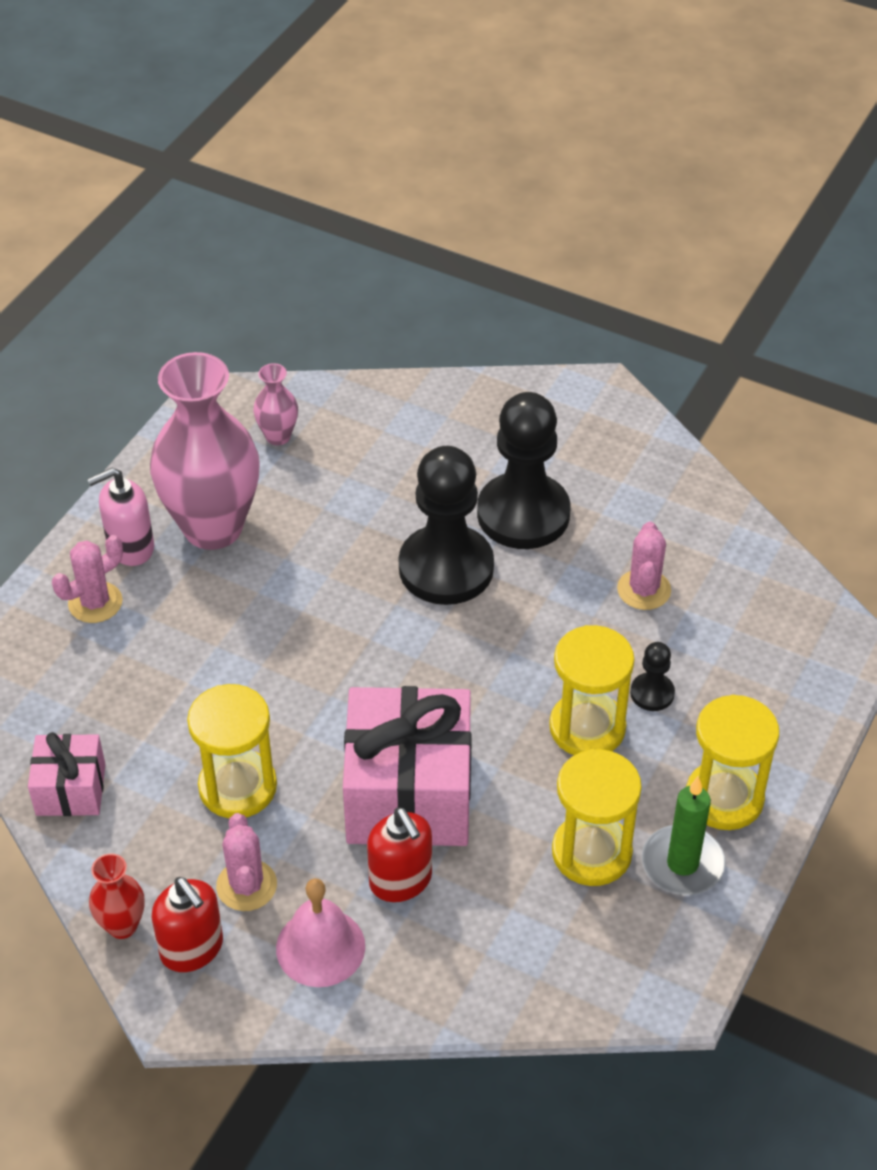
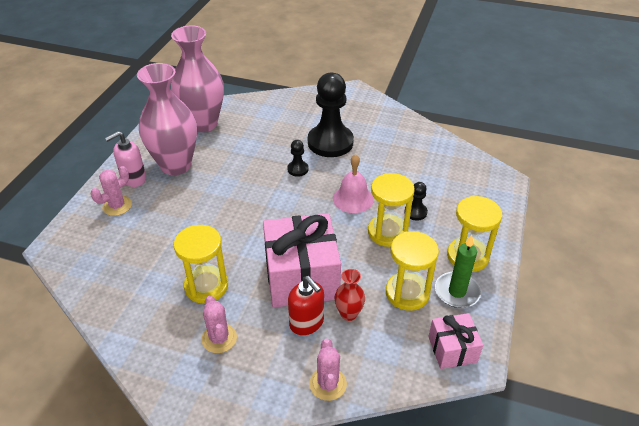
camera: 10 degrees left, 5 degrees down
pink gift [28,732,106,816] -> pink gift moved to [428,313,483,369]
red vase [89,853,145,939] -> red vase moved to [335,269,365,321]
red soap dispenser [151,877,223,972] -> none
pink vase [253,363,298,445] -> pink vase [171,26,224,132], size x2.29
pink bell [276,879,365,987] -> pink bell moved to [333,154,374,213]
black pawn [399,446,494,605] -> black pawn [287,140,309,177], size x0.44
pink cactus [617,521,671,610] -> pink cactus moved to [309,339,347,401]

